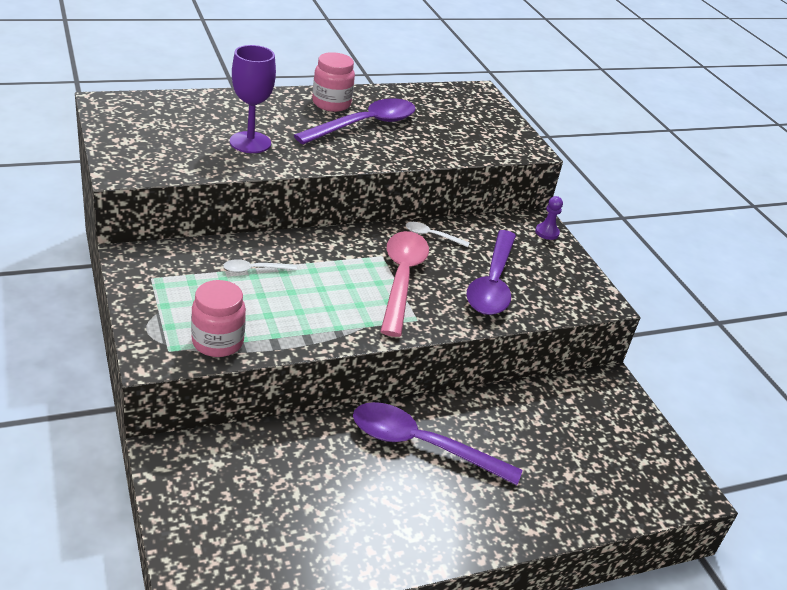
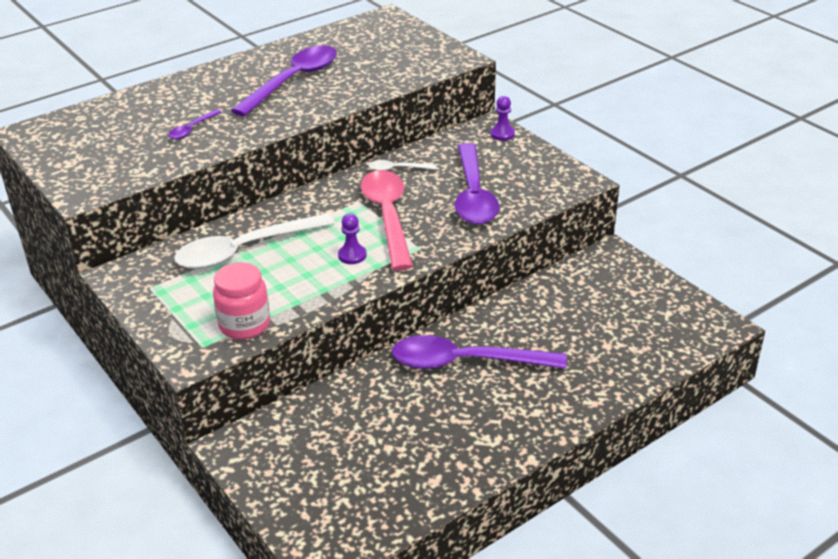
camera: 10 degrees left, 0 degrees up
white spoon [223,259,297,273] -> white spoon [174,213,335,269], size x2.24
purple goblet [230,45,276,153] -> purple spoon [168,109,221,139]
pink jar [312,52,355,112] -> none
none -> purple pawn [338,213,367,264]

